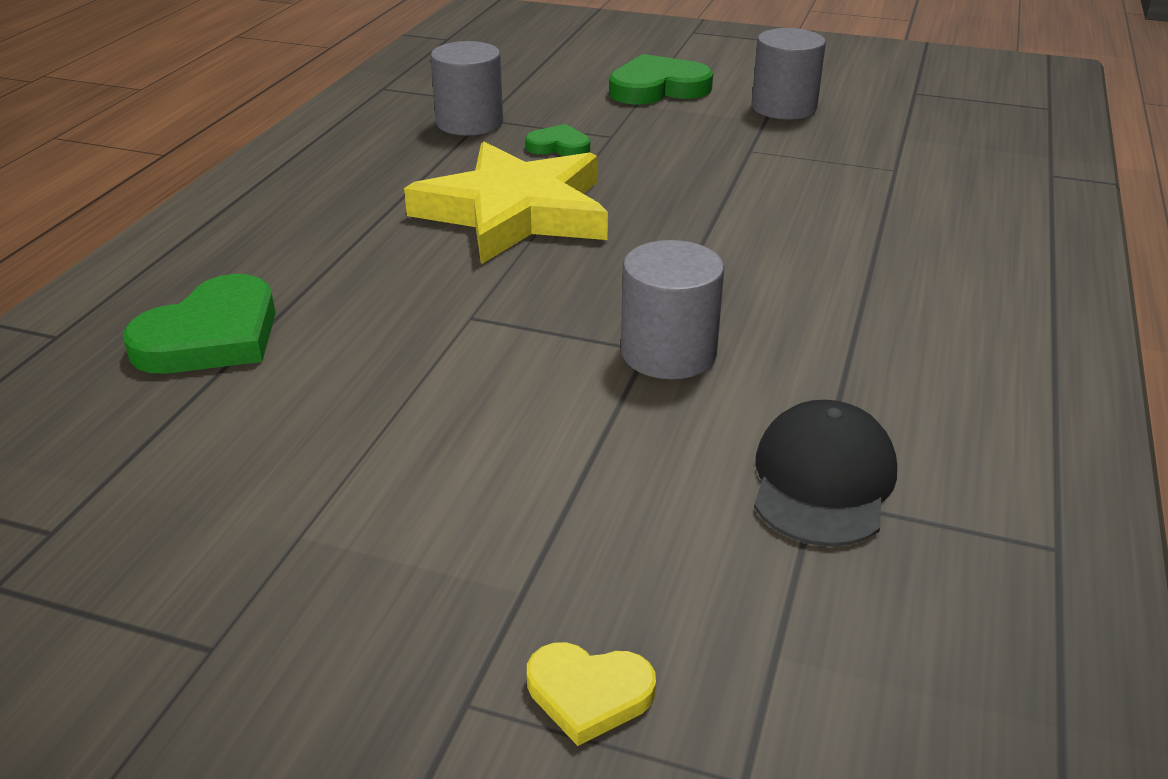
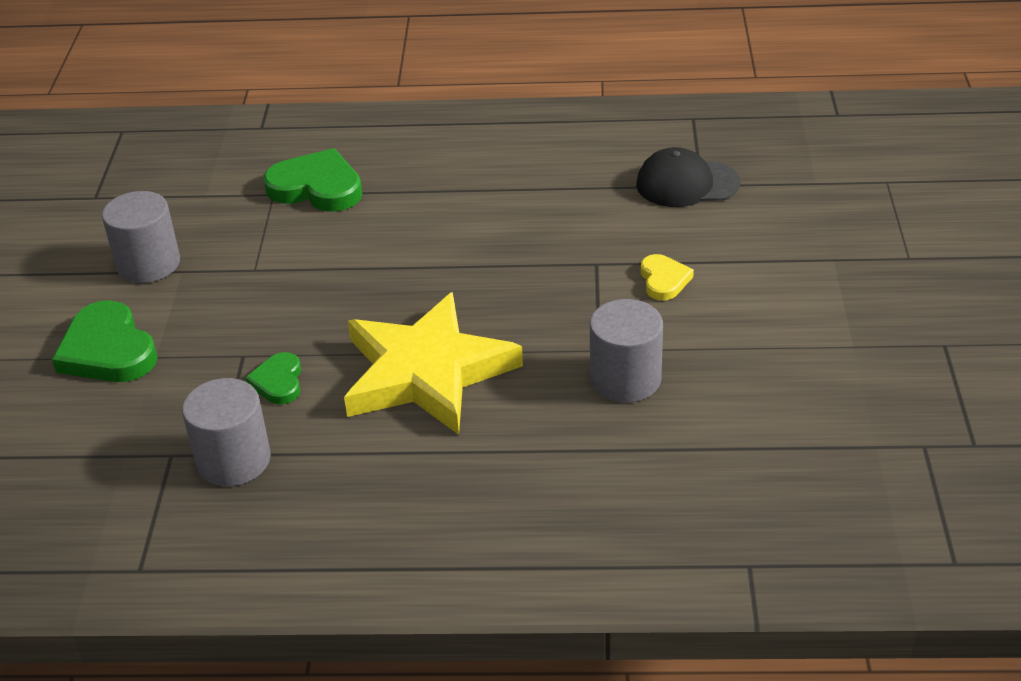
camera: 105 degrees left, 5 degrees up
green heart [123,274,276,374] -> green heart moved to [263,148,362,212]
yellow heart [527,642,656,746] -> yellow heart moved to [641,254,694,300]
grey cylinder [621,240,724,379] -> grey cylinder moved to [590,299,663,403]

